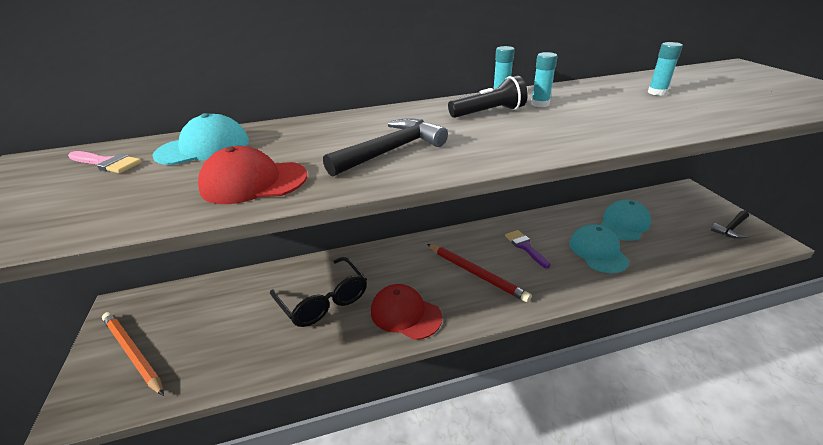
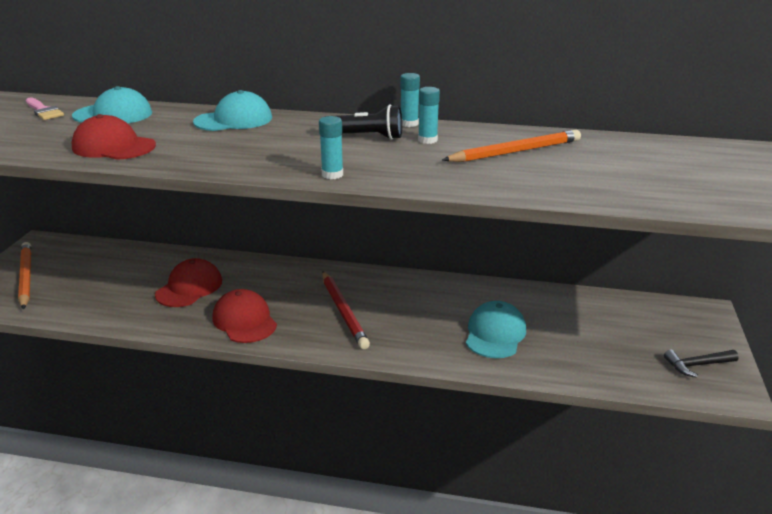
camera: 25 degrees right, 5 degrees down
black glasses [270,257,367,327] -> red cap [155,258,222,307]
black hammer [323,118,448,177] -> none
purple brush [505,230,551,268] -> none
turquoise cap [600,200,651,241] -> turquoise cap moved to [193,90,272,131]
turquoise glue stick [648,42,683,96] -> turquoise glue stick moved to [319,116,343,179]
none -> orange pencil [442,130,581,162]

